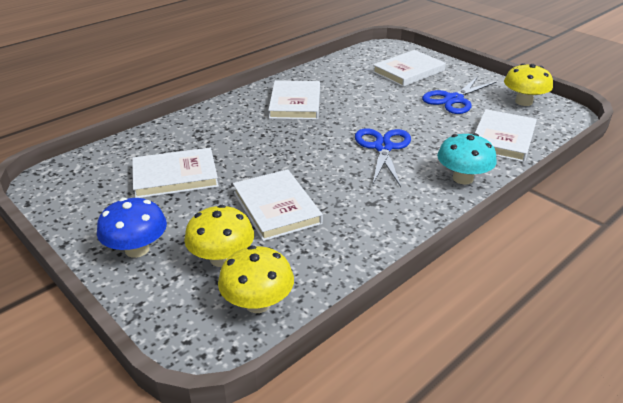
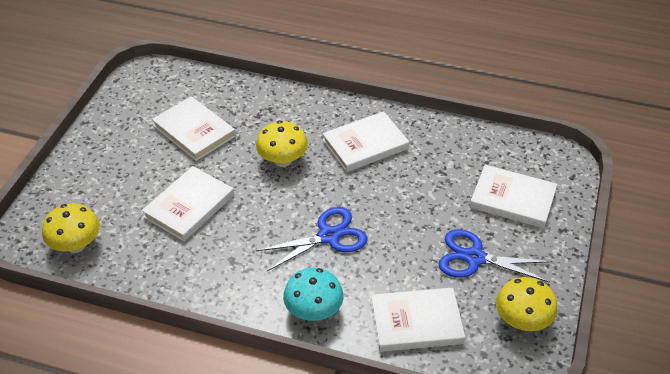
camera: 60 degrees right, 10 degrees up
blue mushroom [97,198,167,258] -> none
yellow mushroom [184,205,254,267] -> yellow mushroom moved to [256,121,308,167]

